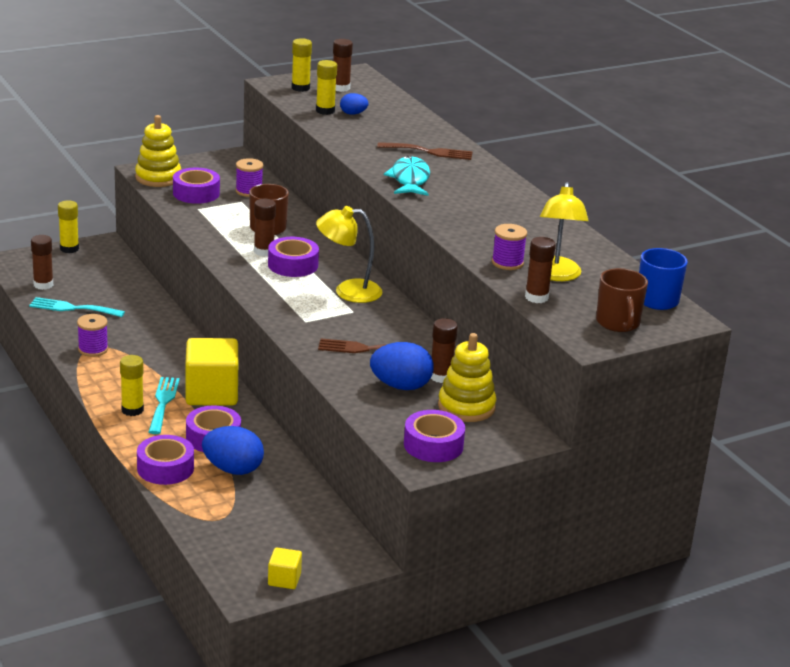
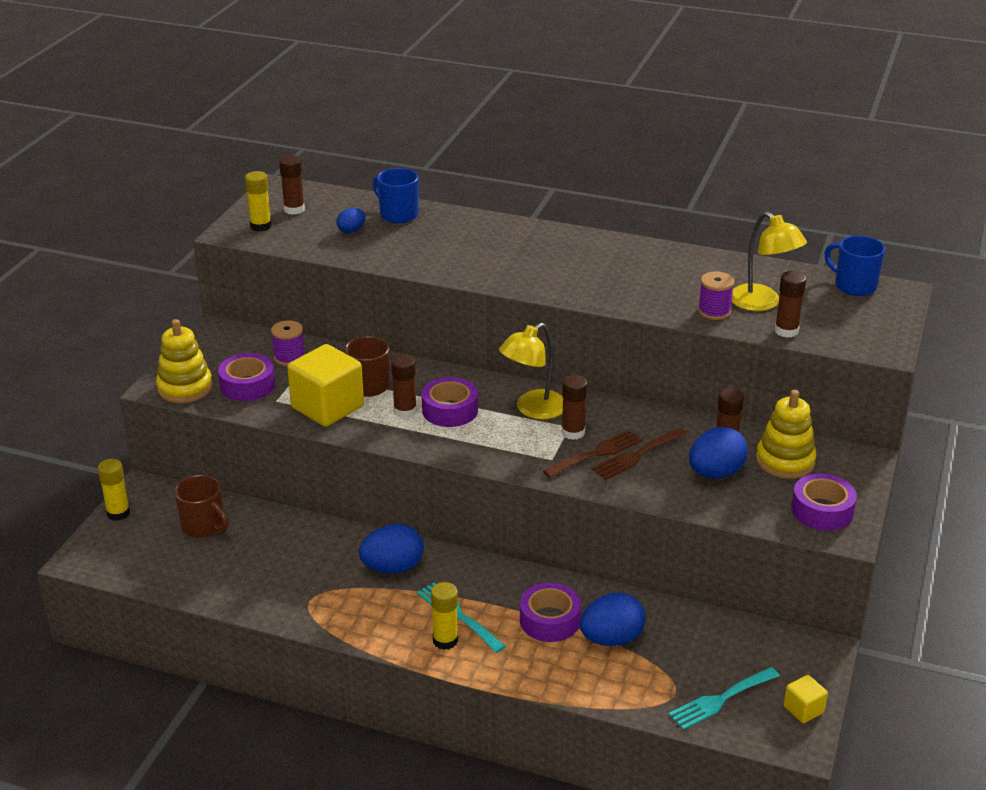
camera: 40 degrees left, 5 degrees up
turquoise fork [29,297,125,317] -> turquoise fork moved to [669,667,780,730]
brown glue stick [31,235,53,290] -> brown glue stick moved to [561,375,588,440]
purple spool [77,314,108,357] -> none
purple tape [137,435,194,485] -> none
yellow cube [185,338,238,405] -> yellow cube moved to [287,344,364,427]
yellow glue stick [316,60,337,115] -> none
brown fork [377,142,473,160] -> brown fork moved to [543,430,643,478]
turquoise fish [384,156,430,196] -> none
brown mug [596,268,648,332] -> brown mug moved to [174,475,229,538]
none -> blue egg [359,524,424,574]
none -> blue mug [373,168,419,223]

